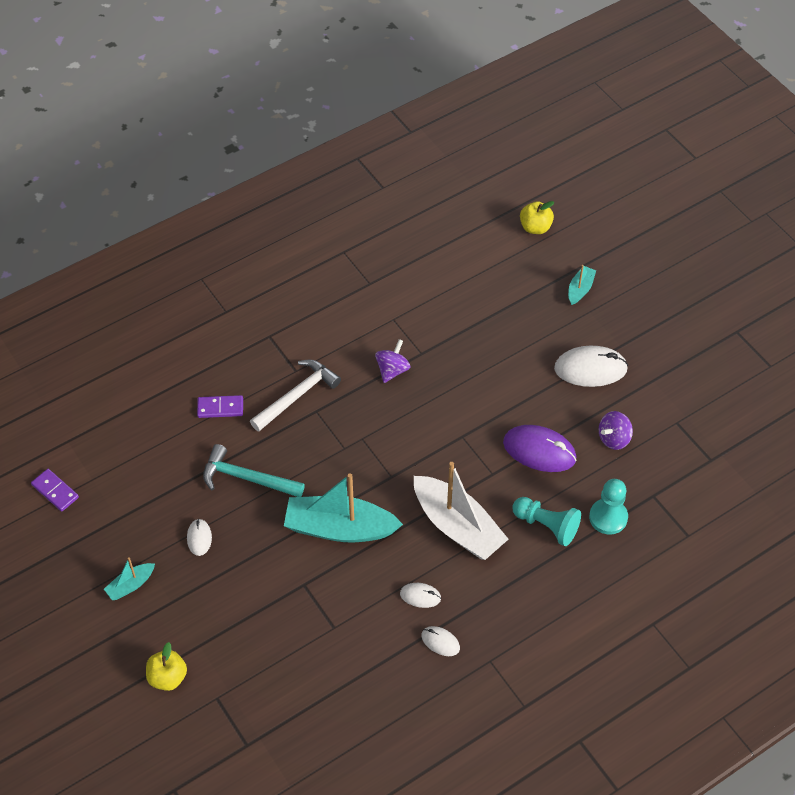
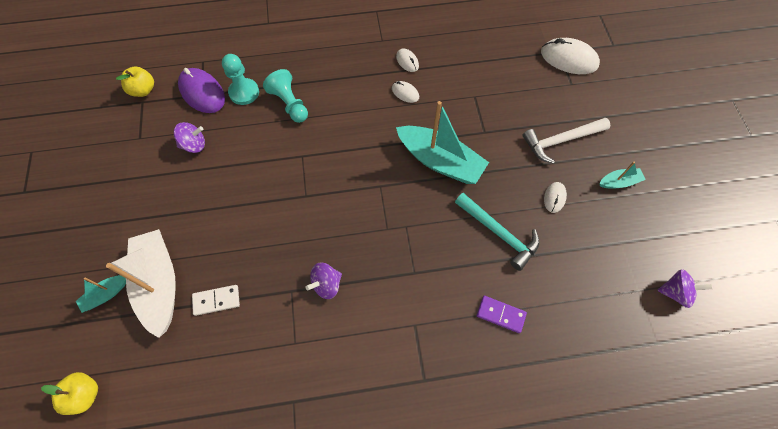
camera: 155 degrees left, 10 degrees up
purple domino [31,469,79,512] -> purple spinning top [657,269,712,308]
yellow apple [146,642,187,691] -> yellow apple moved to [116,66,154,97]
white hammer [250,360,341,432] -> white hammer moved to [523,118,610,164]
white boat [414,462,508,560] -> white boat moved to [106,229,176,338]
purple mouse [503,425,576,472] -> purple mouse moved to [178,68,225,113]
white mouse [554,346,628,387] -> white mouse moved to [541,38,600,74]
none -> white domino [192,285,240,316]

